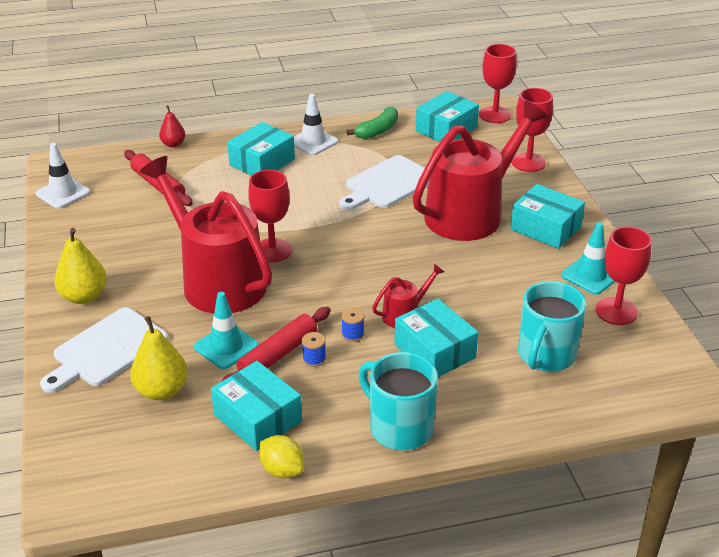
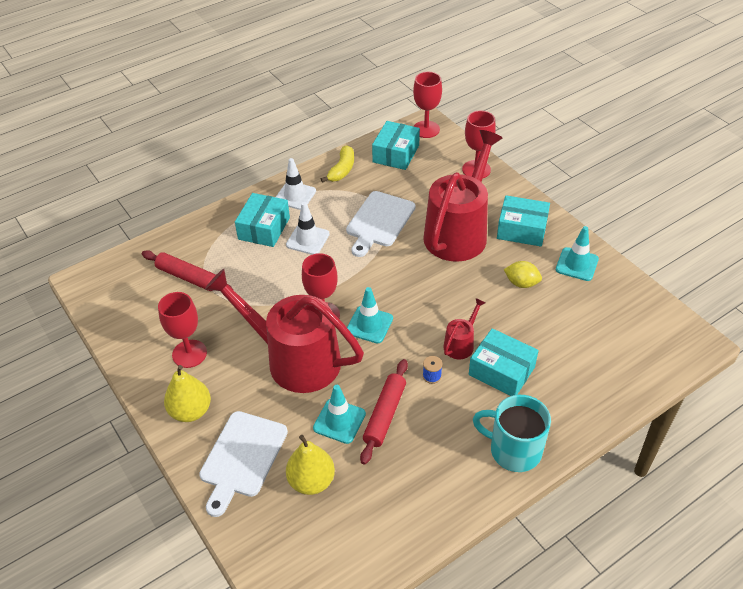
camera: 20 degrees left, 10 degrees up
white traffic cone [36,143,90,209] -> white traffic cone moved to [286,202,330,255]
red pear [159,105,185,148] -> none
turquoise box [211,361,302,451] -> none
yellow lemon [259,435,304,478] -> yellow lemon moved to [504,261,542,288]
blue spool [302,332,326,367] -> none
green banana [347,107,398,139] -> yellow banana [321,145,354,183]
turquoise mug [518,281,586,372] -> none
red goblet [596,226,652,325] -> red goblet moved to [158,292,207,368]
none -> turquoise traffic cone [347,287,393,343]

